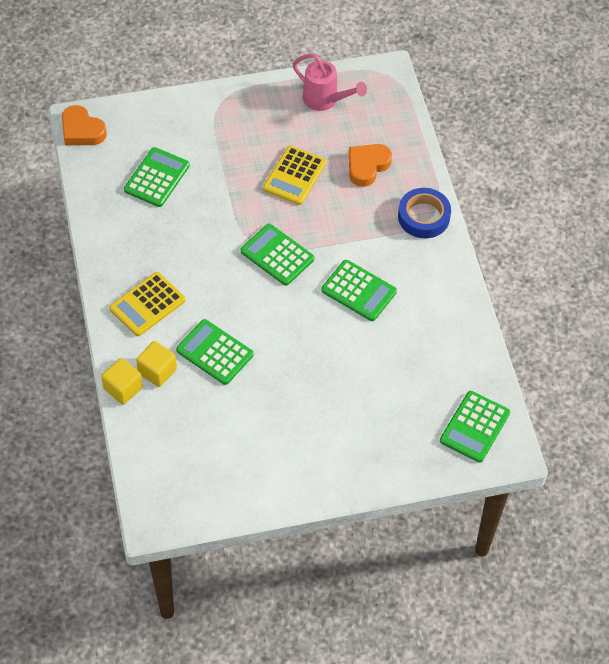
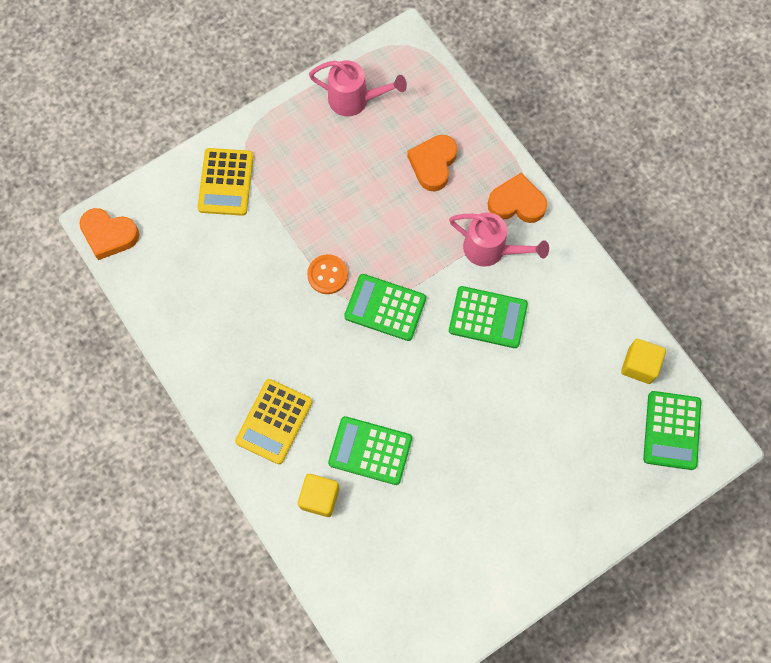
camera: 20 degrees left, 15 degrees up
yellow cube [101,358,143,405] -> yellow cube moved to [621,339,666,384]
green calculator [124,147,190,207] -> none
yellow calculator [263,146,326,205] -> yellow calculator moved to [197,148,254,216]
blue tape [398,188,451,238] -> orange heart [488,173,547,223]
none -> orange button [307,254,348,294]
none -> pink watering can [449,212,549,267]

